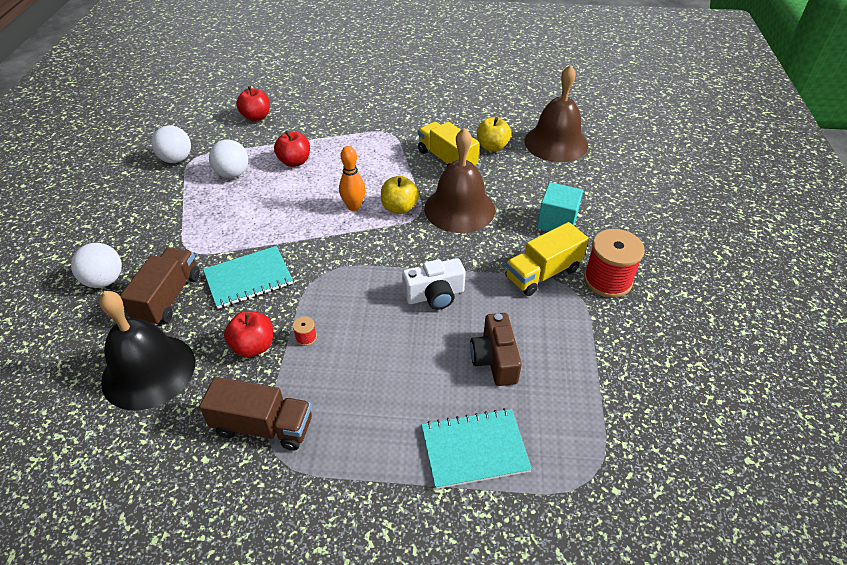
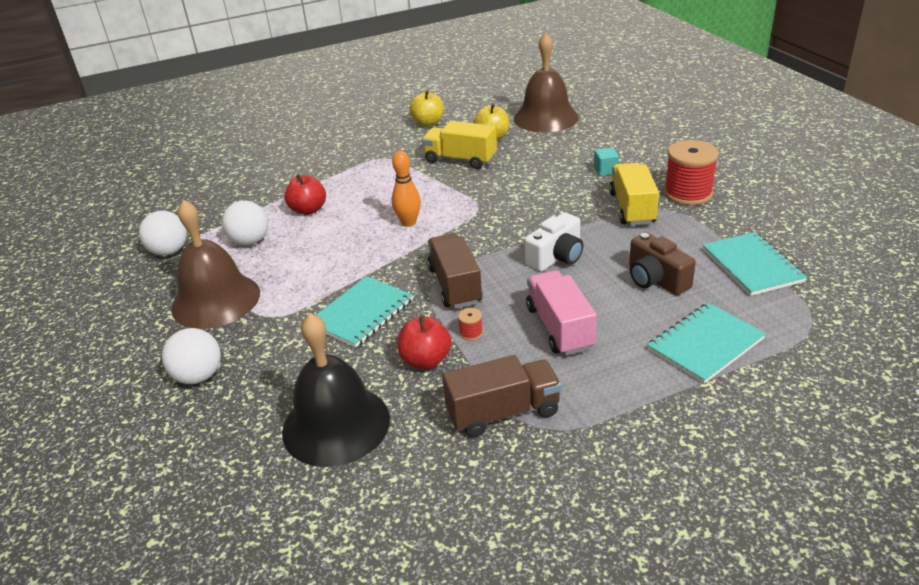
camera: 25 degrees left, 10 degrees down
brown truck [120,247,200,326] -> brown truck moved to [427,233,483,309]
red apple [236,86,270,121] -> none
yellow apple [381,176,419,214] -> yellow apple moved to [409,90,444,127]
brown bell [424,128,495,233] -> brown bell moved to [171,200,260,329]
yellow truck [505,222,589,296] -> yellow truck turned 150 degrees clockwise [609,163,659,225]
turquoise cube [537,182,583,231] -> turquoise cube [594,148,619,176], size x0.57
none -> pink truck [526,270,597,356]
none -> turquoise notebook [703,232,807,296]

